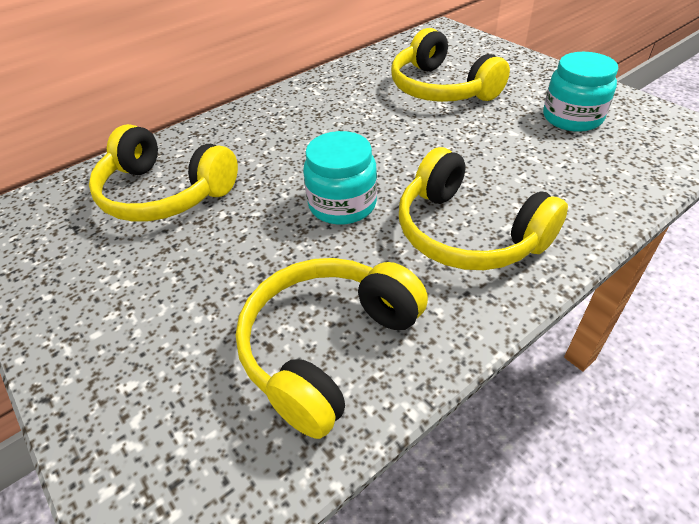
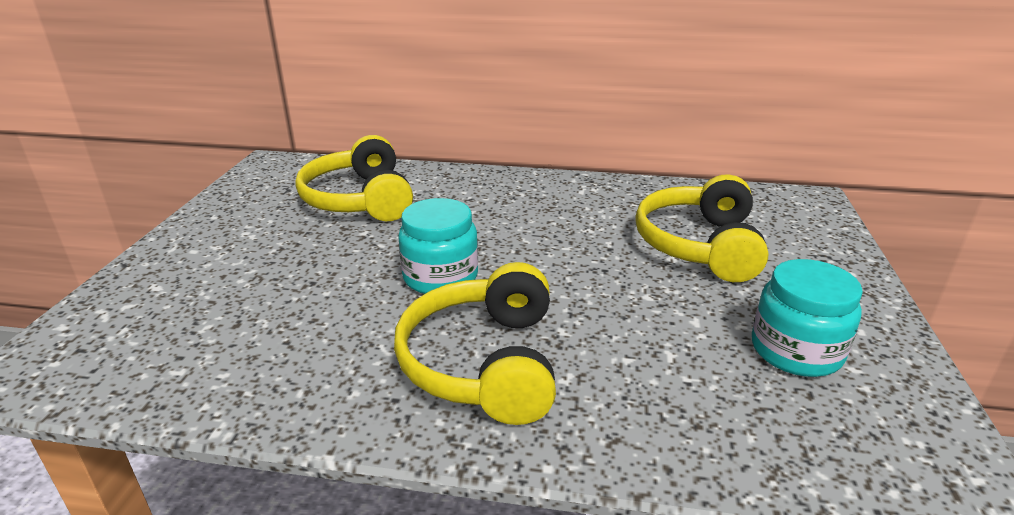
camera: 45 degrees right, 15 degrees down
yellow headphones [236,258,428,439] -> none

